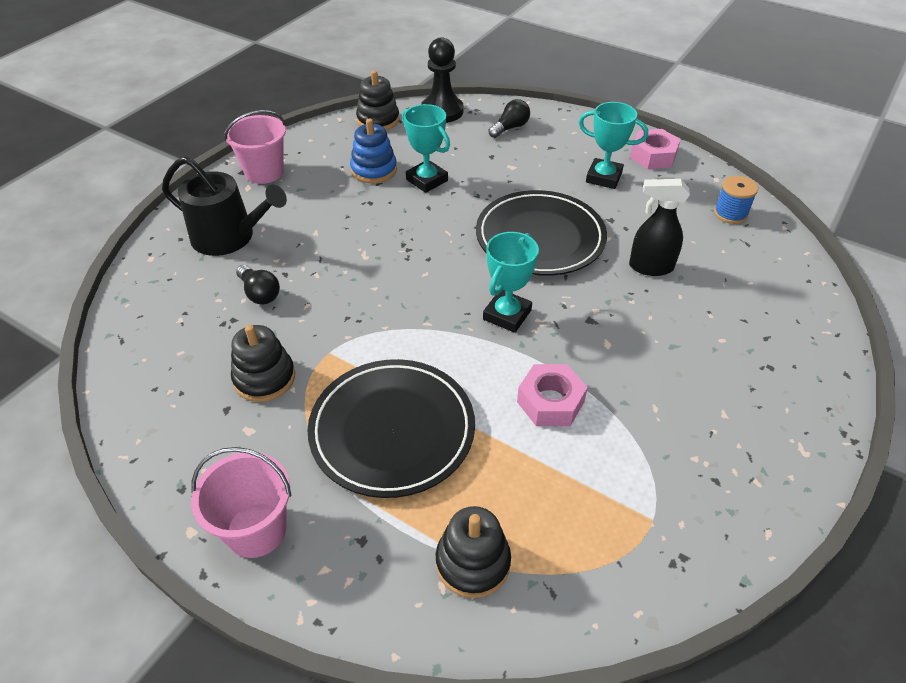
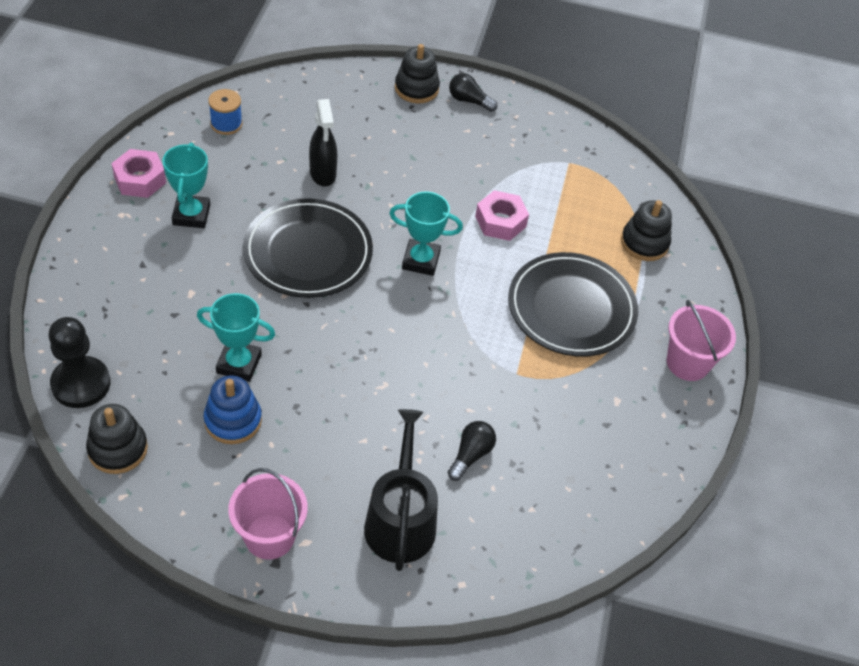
camera: 115 degrees left, 5 degrees up
black stacking toy [231,325,295,402] -> black stacking toy moved to [395,44,440,103]
turquoise trophy [402,104,450,193] -> turquoise trophy turned 75 degrees clockwise [197,293,275,382]
black light bulb [488,99,530,138] -> black light bulb moved to [449,73,498,112]

